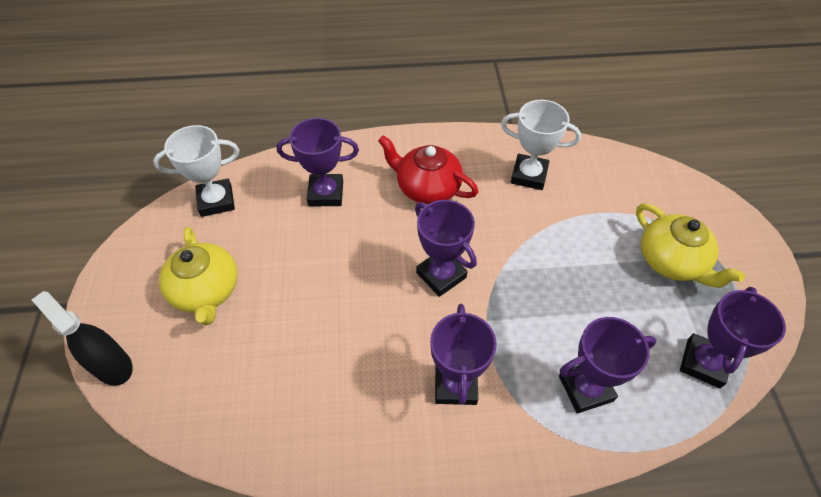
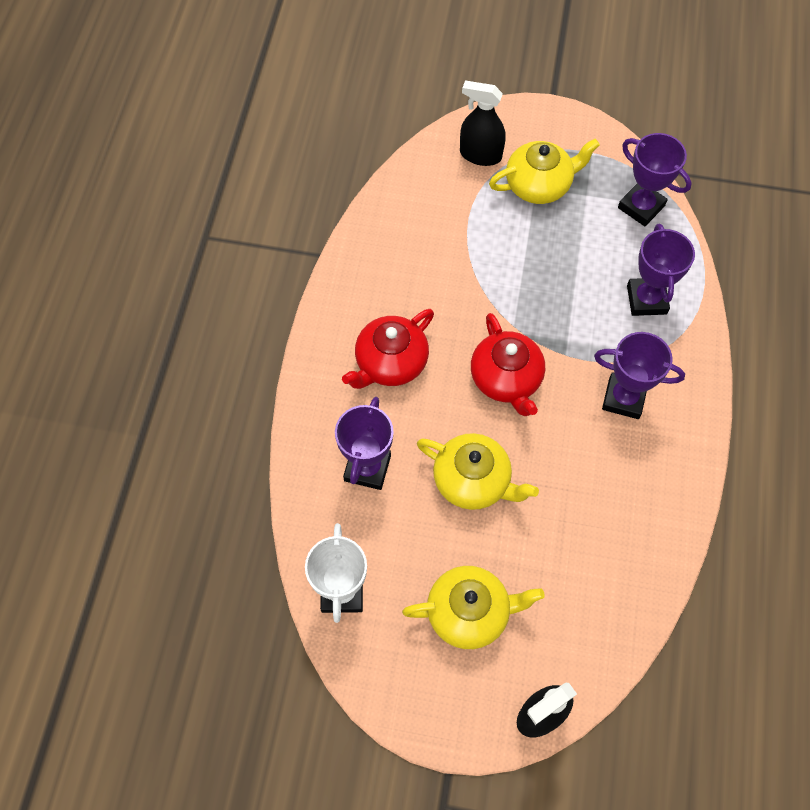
camera: 75 degrees left, 10 degrees up
purple trophy [415,200,477,297] -> red teapot [471,313,545,416]
white trophy [501,100,581,190] -> none
none -> yellow teapot [417,433,539,510]
none -> black spray bottle [460,81,506,166]

